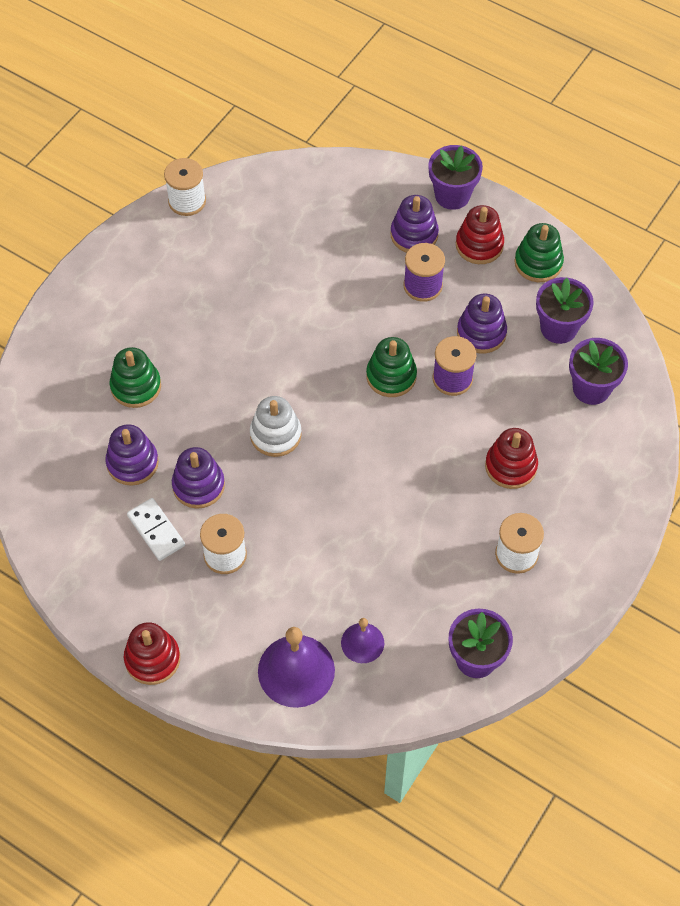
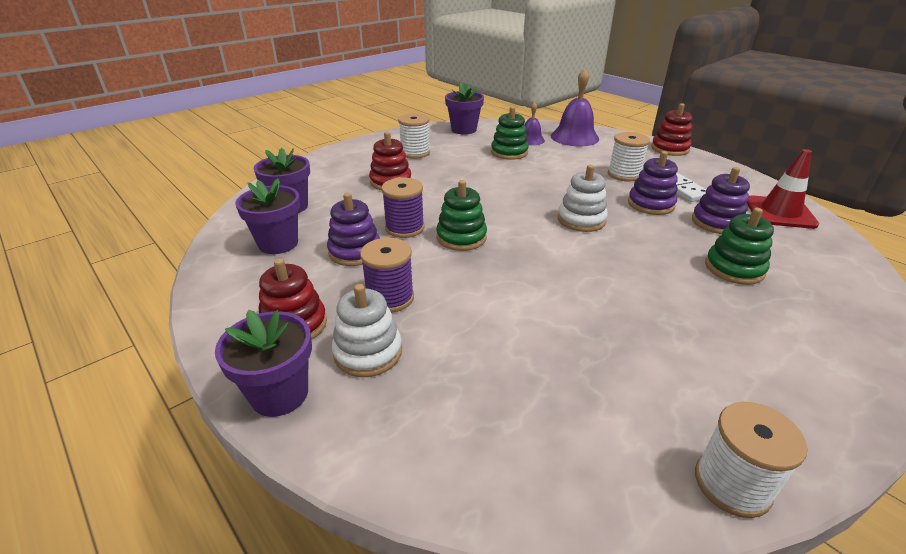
camera: 165 degrees left, 25 degrees down
purple stacking toy [391,195,439,253] -> white stacking toy [332,284,402,377]
green stacking toy [514,223,564,282] -> green stacking toy moved to [491,106,529,160]
none -> red traffic cone [747,149,819,229]

